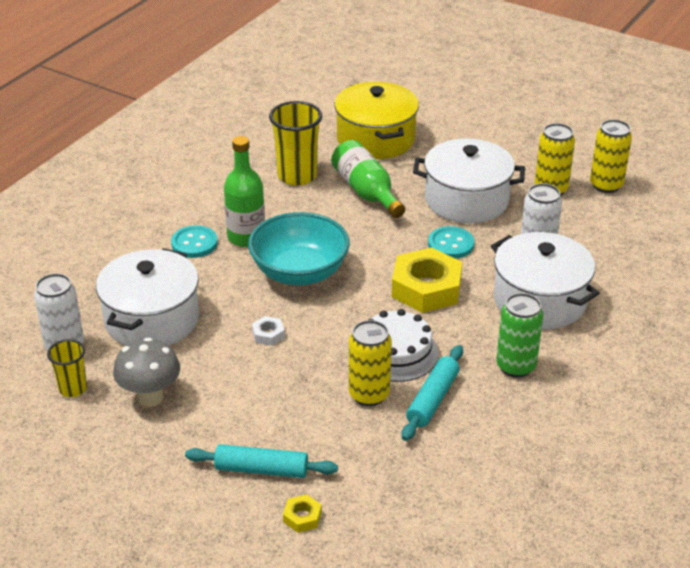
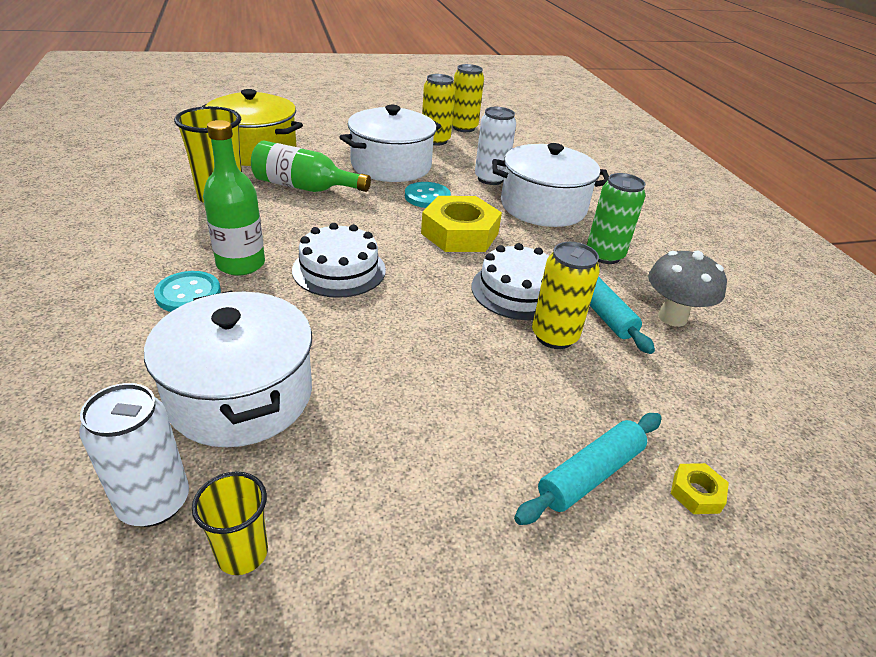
camera: 50 degrees left, 0 degrees up
grey mushroom [113,337,180,407] -> grey mushroom moved to [648,250,727,327]
turquoise bowl [248,212,350,285] -> white cake [292,223,386,298]
white nut [252,316,285,346] -> none

